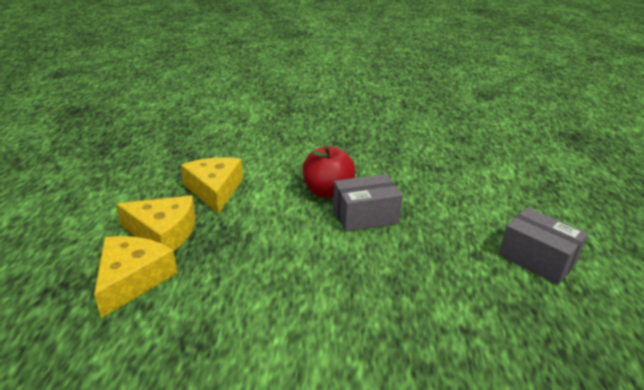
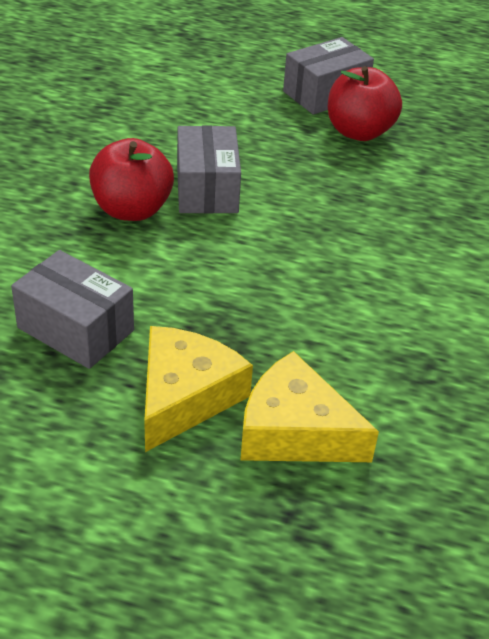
camera: 80 degrees left, 10 degrees up
yellow cheese [181,157,243,214] -> grey box [11,250,134,369]
none -> red apple [328,66,402,141]

